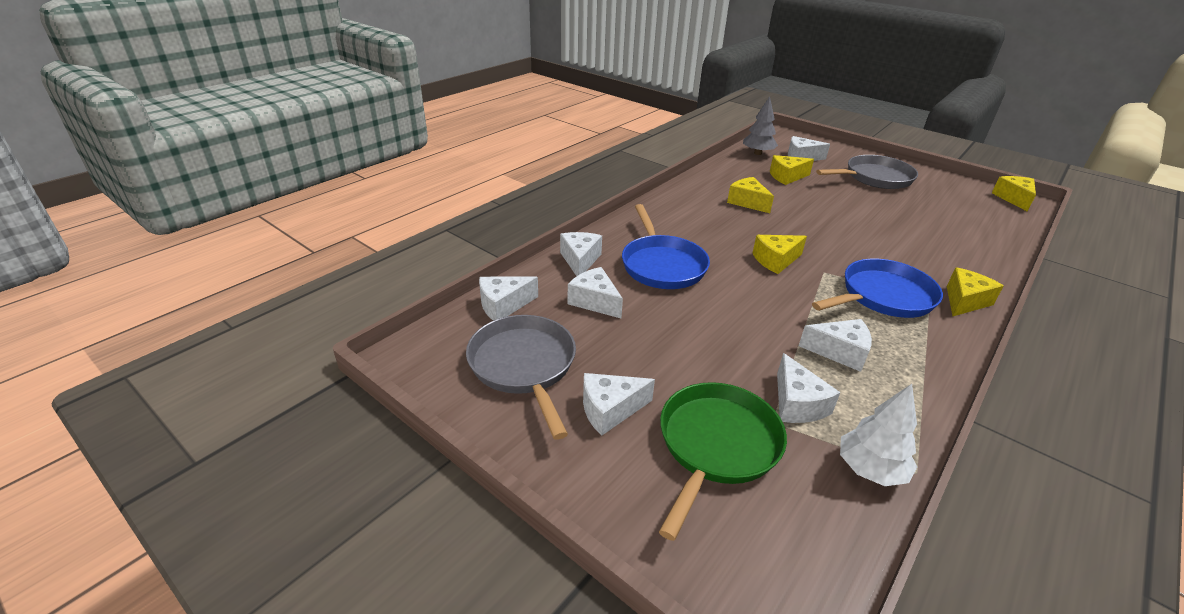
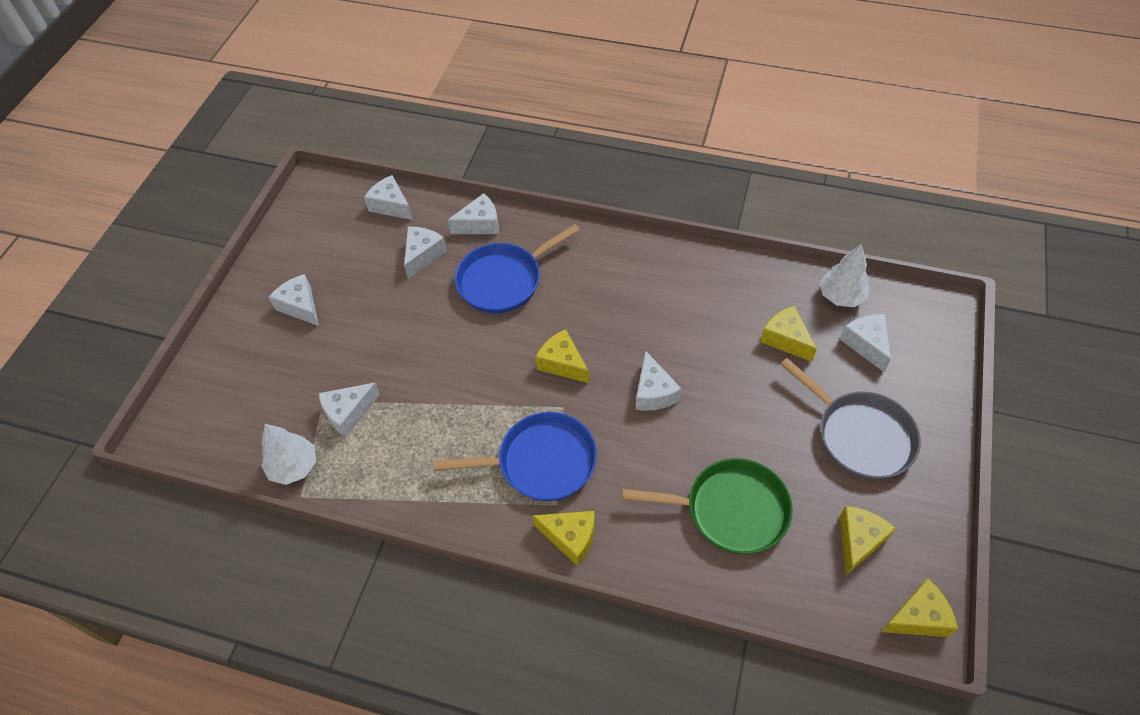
camera: 70 degrees right, 20 degrees up
grey pan [466,315,576,440] -> none
green pan [659,382,787,541] -> green pan moved to [622,458,793,554]
yellow cheese [727,177,774,213] -> yellow cheese moved to [839,506,896,575]
grey tree [743,96,778,155] -> white tree [820,244,870,307]
white cheese [799,319,872,372] -> white cheese moved to [635,351,682,411]
blue pan [812,259,943,318] -> blue pan turned 45 degrees counterclockwise [433,412,597,501]

